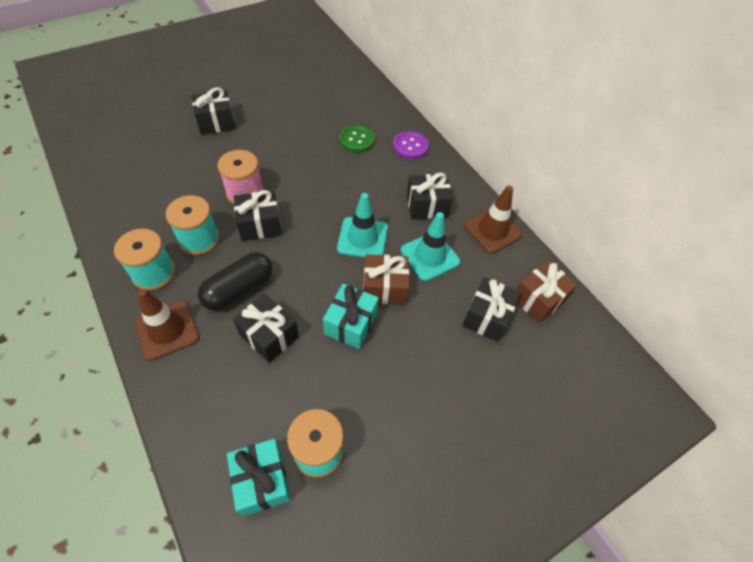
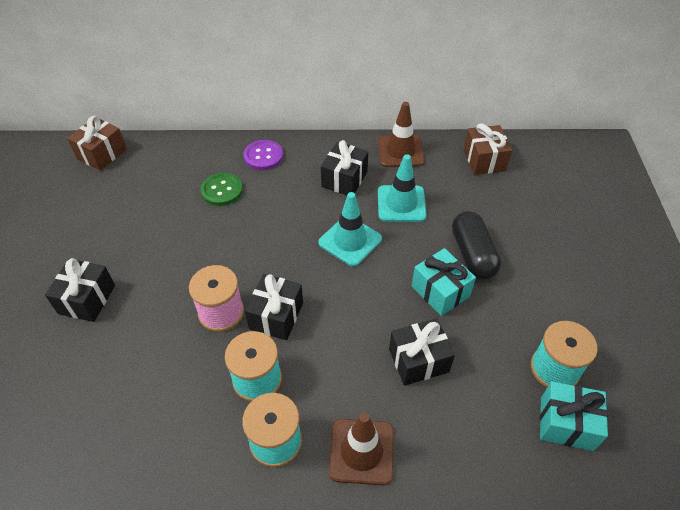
camera: 55 degrees left, 5 degrees down
black capsule [198,252,272,311] -> black capsule moved to [452,211,501,280]
brown gift [363,254,409,305] -> brown gift moved to [67,116,127,171]
black gift [462,277,520,342] -> none

